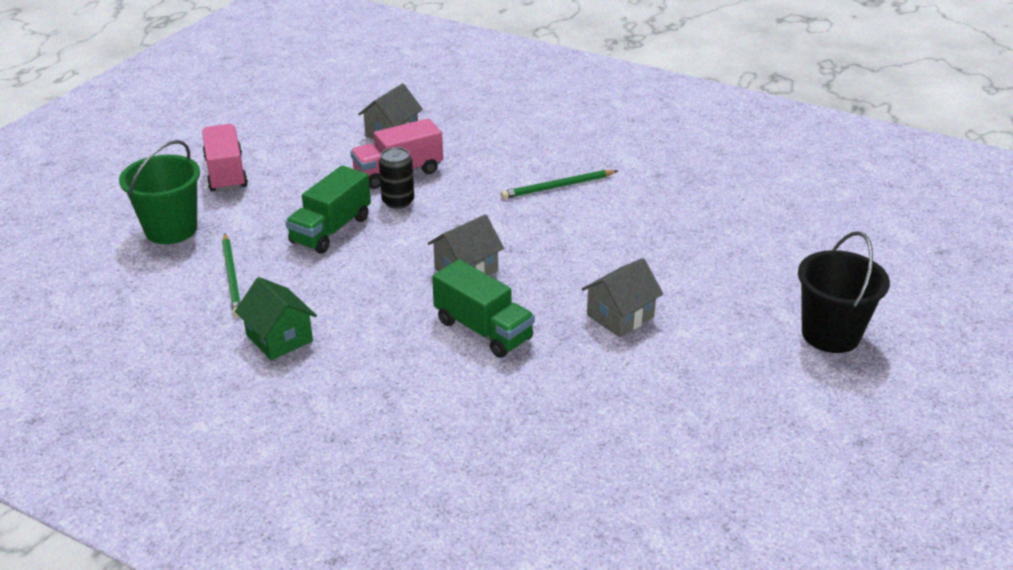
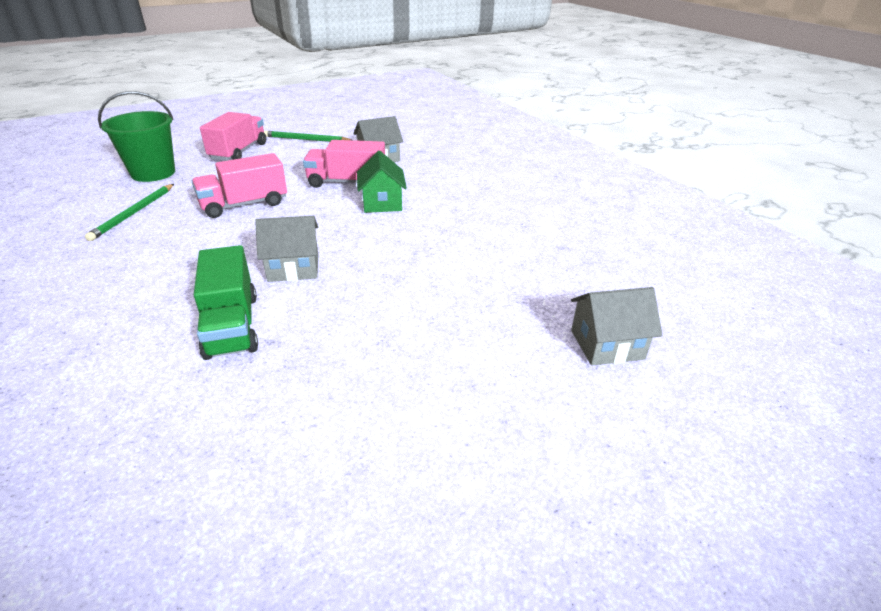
camera: 30 degrees right, 0 degrees up
green house [235,277,317,360] -> green house moved to [357,150,407,213]
green truck [285,165,371,254] -> pink truck [192,153,287,218]
black can [379,147,414,209] -> none
green pencil [501,170,617,199] -> green pencil moved to [264,131,352,142]
grey house [582,258,663,337] -> grey house moved to [571,287,662,366]
black bucket [798,231,890,353] -> none

